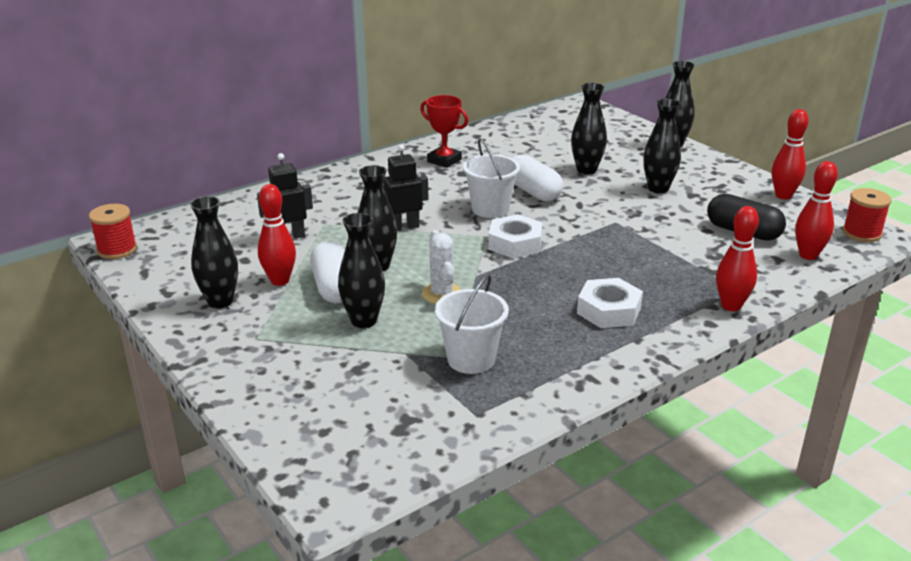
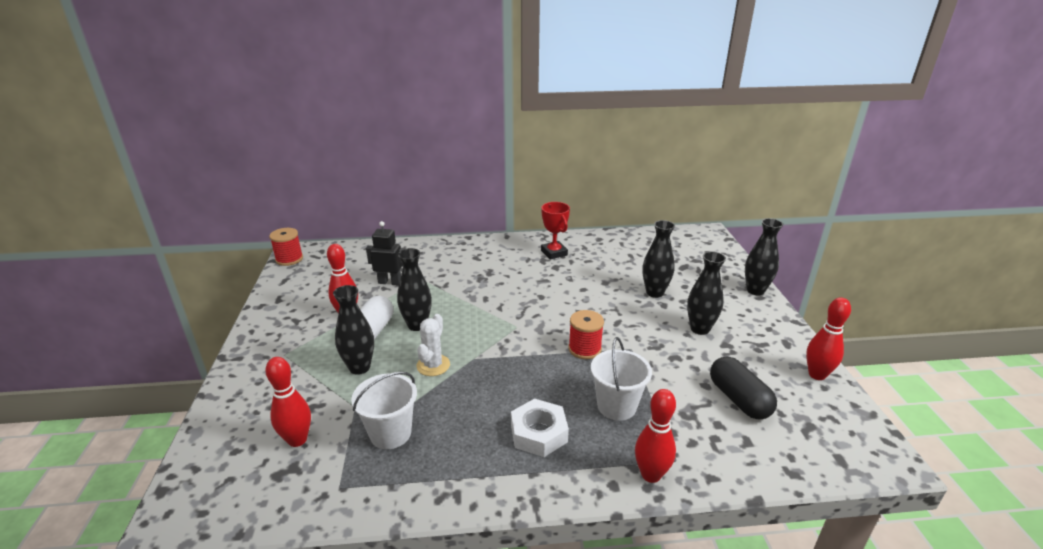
camera: 30 degrees right, 0 degrees up
black vase [190,196,238,309] -> none
black robot [383,144,428,231] -> none
white bucket [463,138,520,218] -> white bucket moved to [591,337,652,421]
white nut [488,214,542,259] -> none
white capsule [512,154,563,201] -> none
red bowling pin [795,161,838,260] -> red bowling pin moved to [265,357,311,447]
red spool [842,188,891,242] -> red spool moved to [568,310,604,359]

